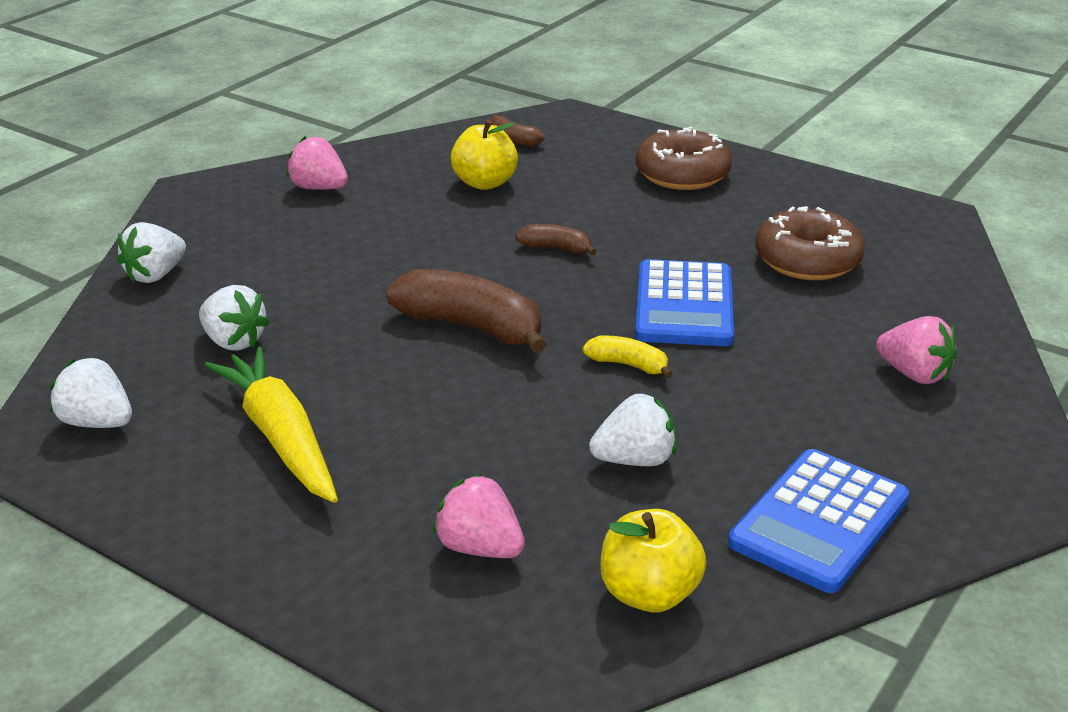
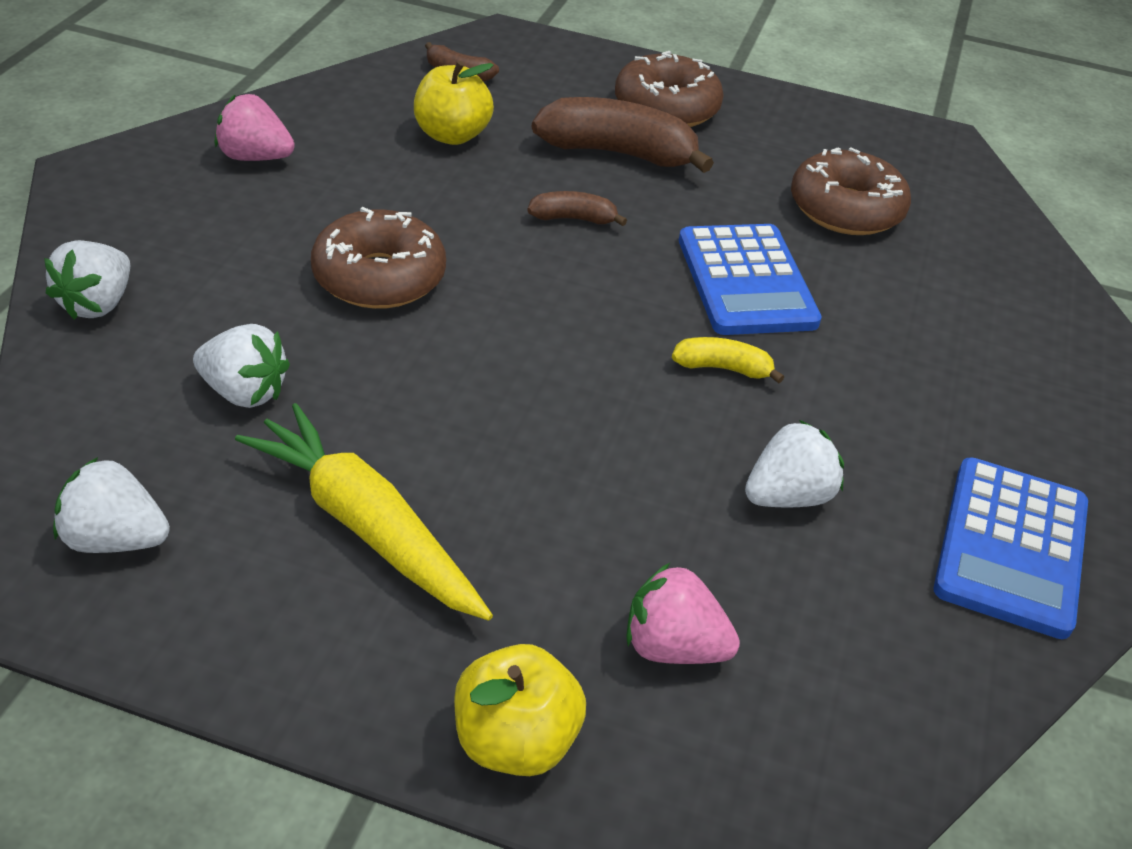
camera: 20 degrees left, 10 degrees up
brown banana [386,269,547,353] -> brown banana moved to [532,97,714,173]
yellow apple [600,509,706,612] -> yellow apple moved to [454,644,586,776]
pink strawberry [876,316,957,384] -> none
none -> brown donut [311,207,446,309]

